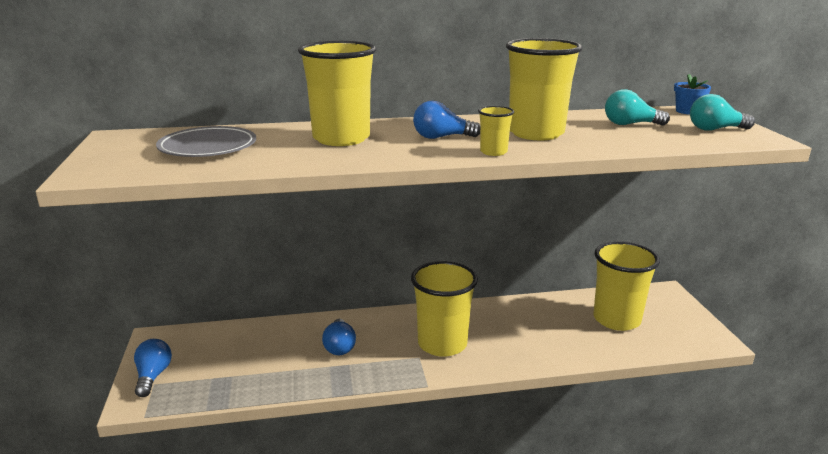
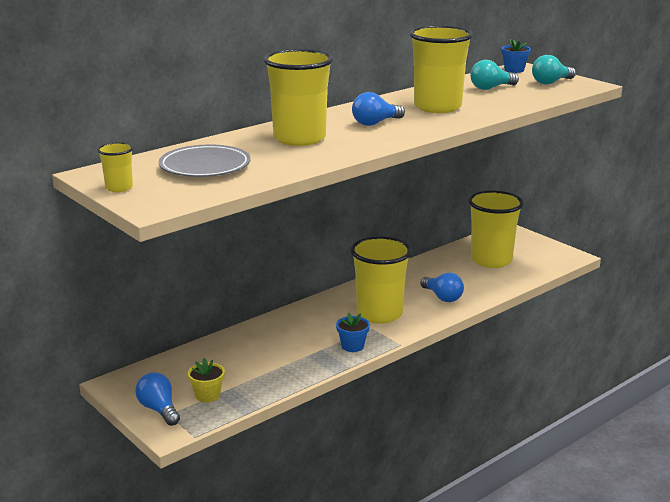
camera: 30 degrees left, 0 degrees up
blue light bulb [322,319,356,355] -> blue light bulb moved to [421,273,464,302]
yellow cup [478,106,514,156] -> yellow cup moved to [97,142,133,192]
none -> yellow flower pot [188,358,225,402]
none -> blue flower pot [336,313,370,352]

